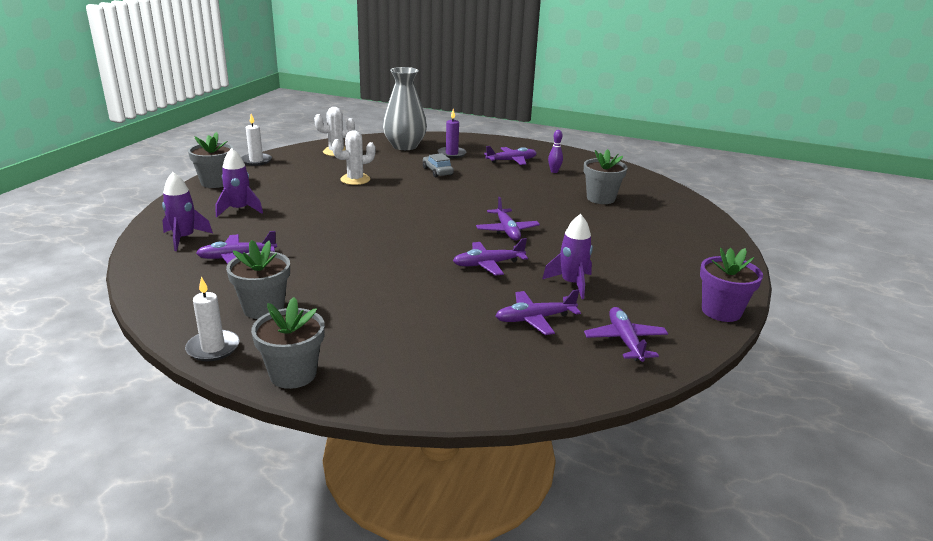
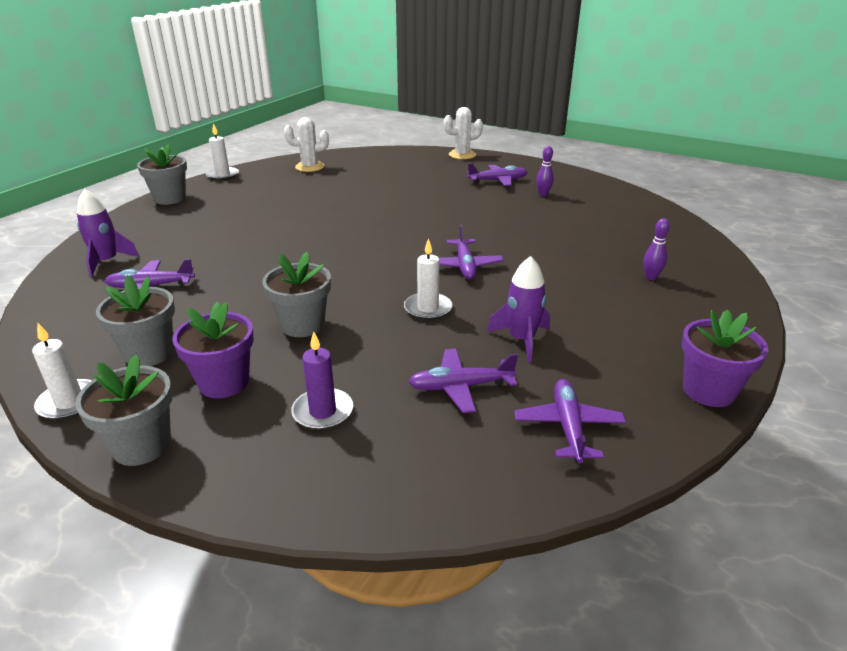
camera: 10 degrees right, 5 degrees up
purple rocket [216,148,263,217] -> none
white cactus [332,131,375,185] -> white cactus moved to [444,107,483,159]
grey vase [383,67,427,150] -> none
grey car [423,153,454,177] -> none
purple candle [438,109,466,158] -> purple candle moved to [291,331,353,430]
purple plane [453,238,528,276] -> white candle [404,238,452,320]
grey flower pot [584,149,627,204] -> grey flower pot moved to [262,252,331,337]
none -> purple flower pot [172,302,254,398]
none -> purple bowling pin [643,218,670,280]

